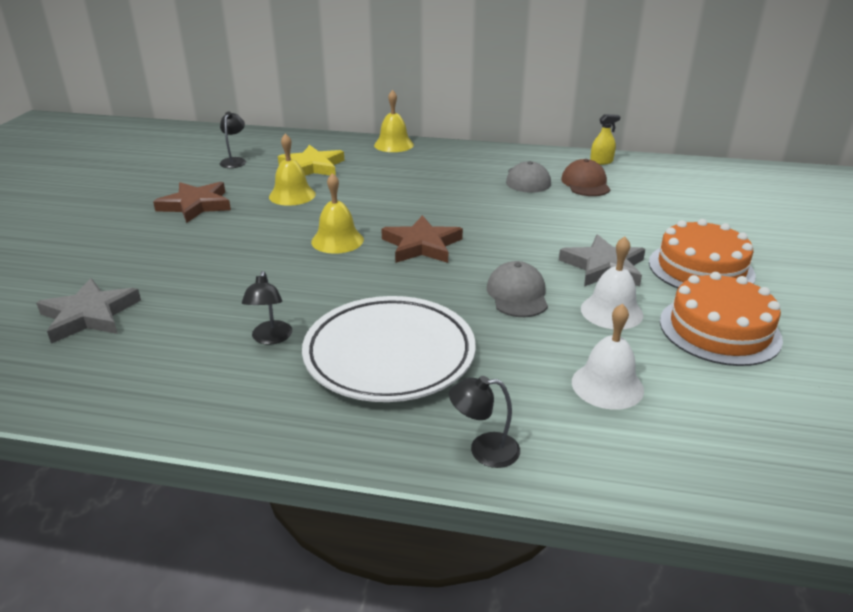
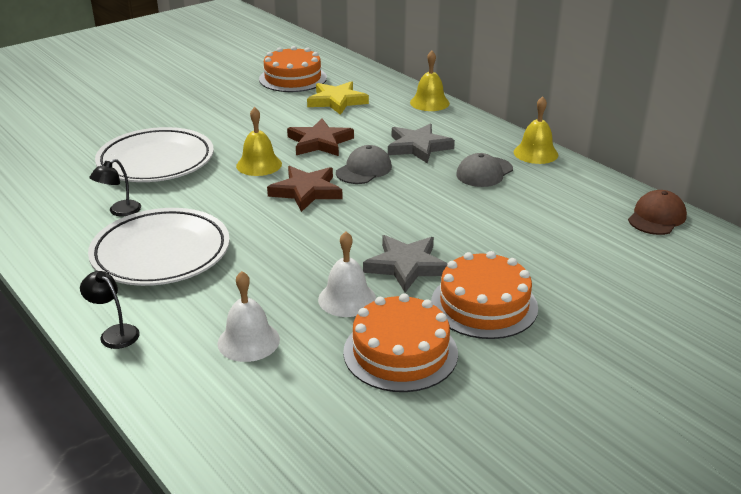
camera: 40 degrees right, 0 degrees up
grey star [36,278,141,344] -> grey star moved to [388,123,455,163]
brown star [153,182,231,223] -> brown star moved to [287,119,354,156]
black lamp [220,112,246,168] -> orange cake [259,46,327,92]
yellow bell [269,133,316,206] -> yellow bell moved to [514,96,558,164]
grey cap [487,261,548,317] -> grey cap moved to [336,145,392,184]
brown cap [561,159,611,196] -> brown cap moved to [628,190,687,235]
yellow spray bottle [590,114,621,165] -> none
none -> white plate [95,127,214,182]

